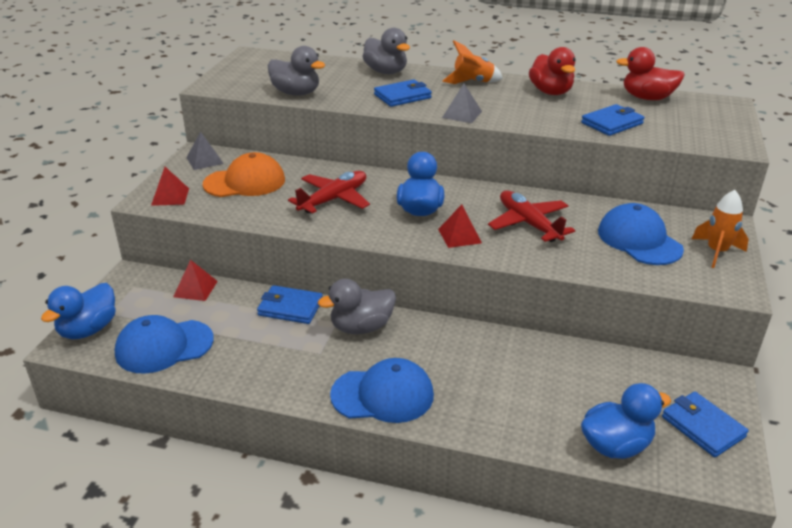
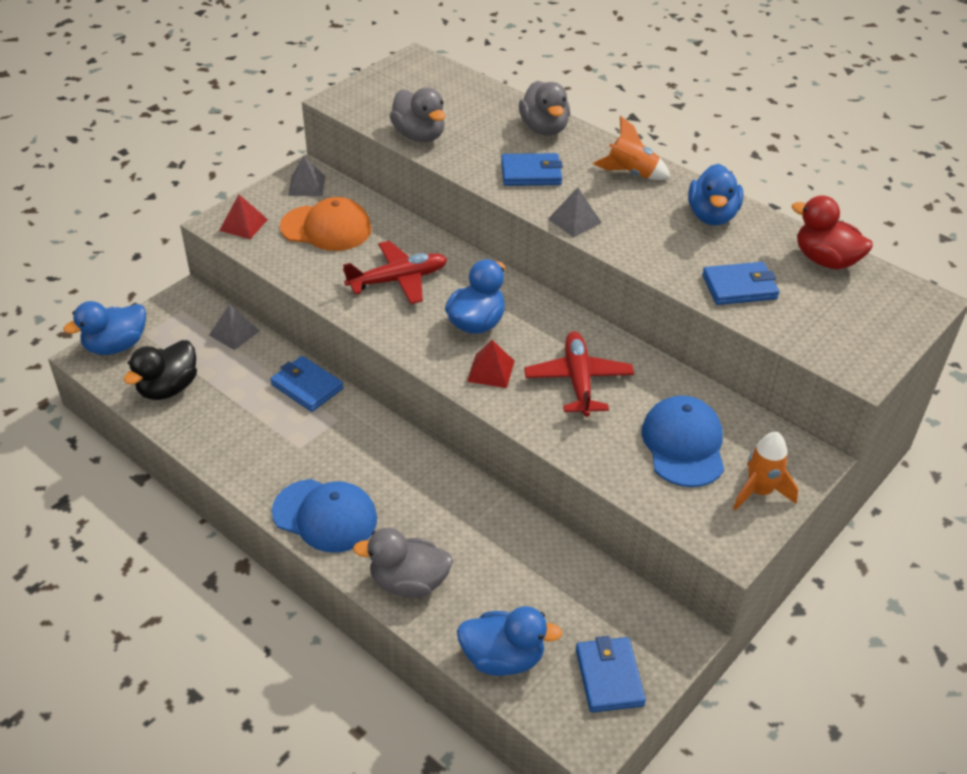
camera: 25 degrees right, 10 degrees up
blue cap [115,315,214,374] -> black duck [124,340,197,400]
red pyramid [173,260,218,301] -> grey pyramid [209,304,260,350]
grey duck [318,279,396,334] -> grey duck moved to [353,528,453,598]
red duck [529,47,576,95] -> blue duck [688,164,743,225]

